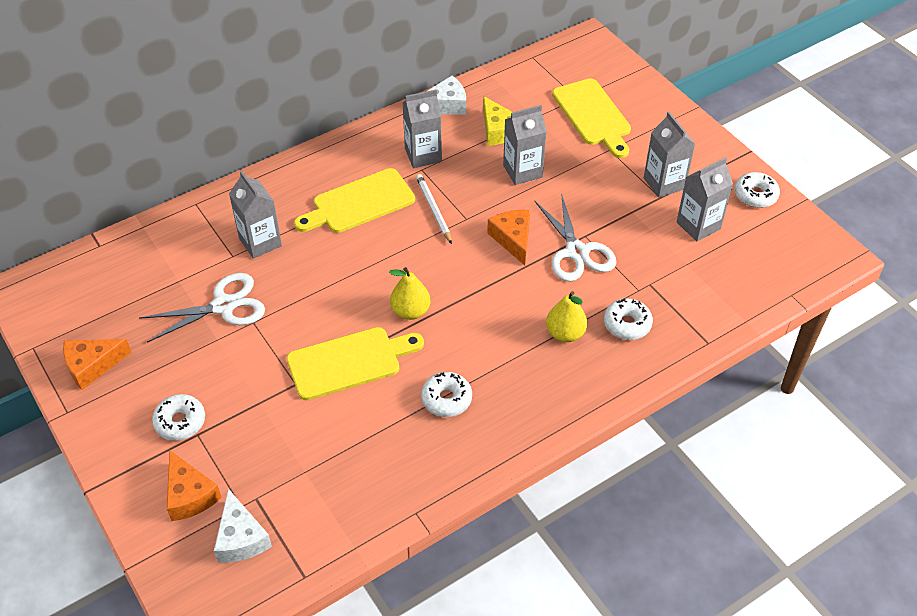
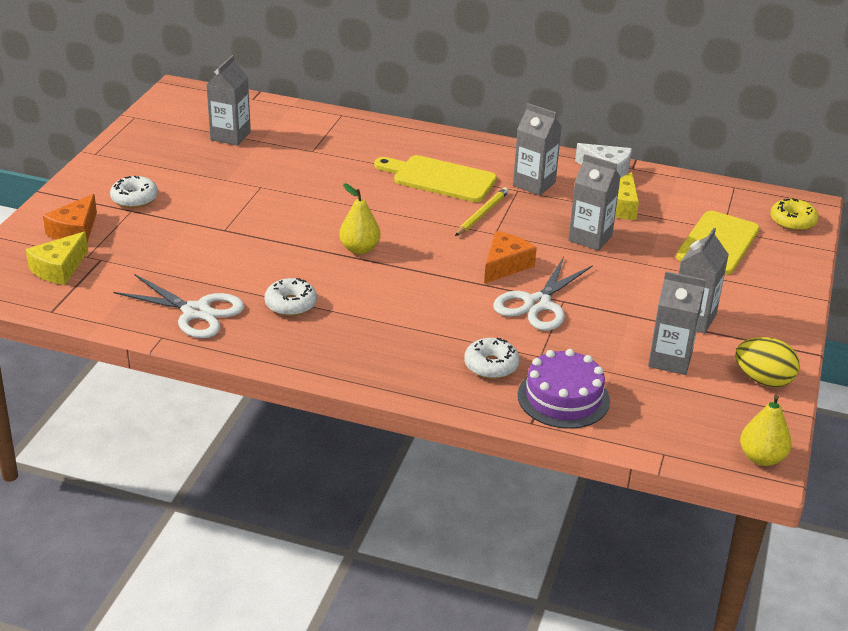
camera: 50 degrees right, 15 degrees down
orange cheese [63,339,131,390] -> none
white scissors [139,273,265,343] -> white scissors moved to [113,274,244,338]
white cheese [214,489,272,563] -> yellow cheese [26,231,88,285]
grey carton [229,171,282,259] -> grey carton moved to [206,55,251,146]
yellow cutting board [287,327,424,400] -> none
white pencil [416,174,452,244] -> yellow pencil [455,187,509,236]
yellow pear [546,291,587,342] -> yellow pear moved to [740,395,792,466]
white donut [735,172,780,208] -> yellow egg [735,337,800,387]
none -> purple cake [518,349,610,429]
none -> yellow donut [770,199,819,231]

